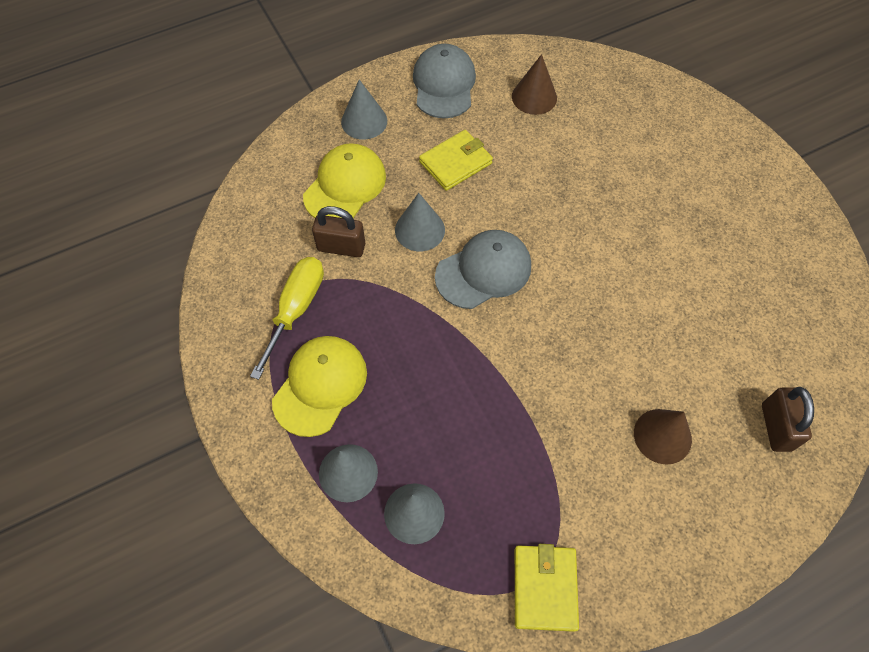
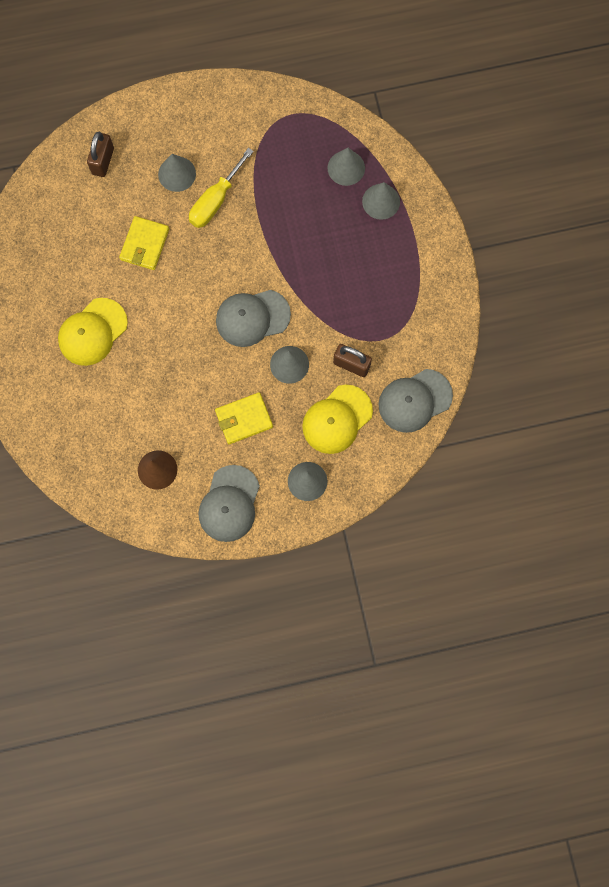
camera: 165 degrees left, 15 degrees up
yellow screwdriver [250,257,324,380] -> yellow screwdriver moved to [189,148,254,228]
yellow cap [272,336,367,437] -> yellow cap moved to [58,298,128,366]
yellow wallet [515,544,579,632] -> yellow wallet moved to [119,216,169,270]
brown cone [634,409,692,465] -> grey cone [158,154,196,192]
none -> grey cap [378,369,453,433]

